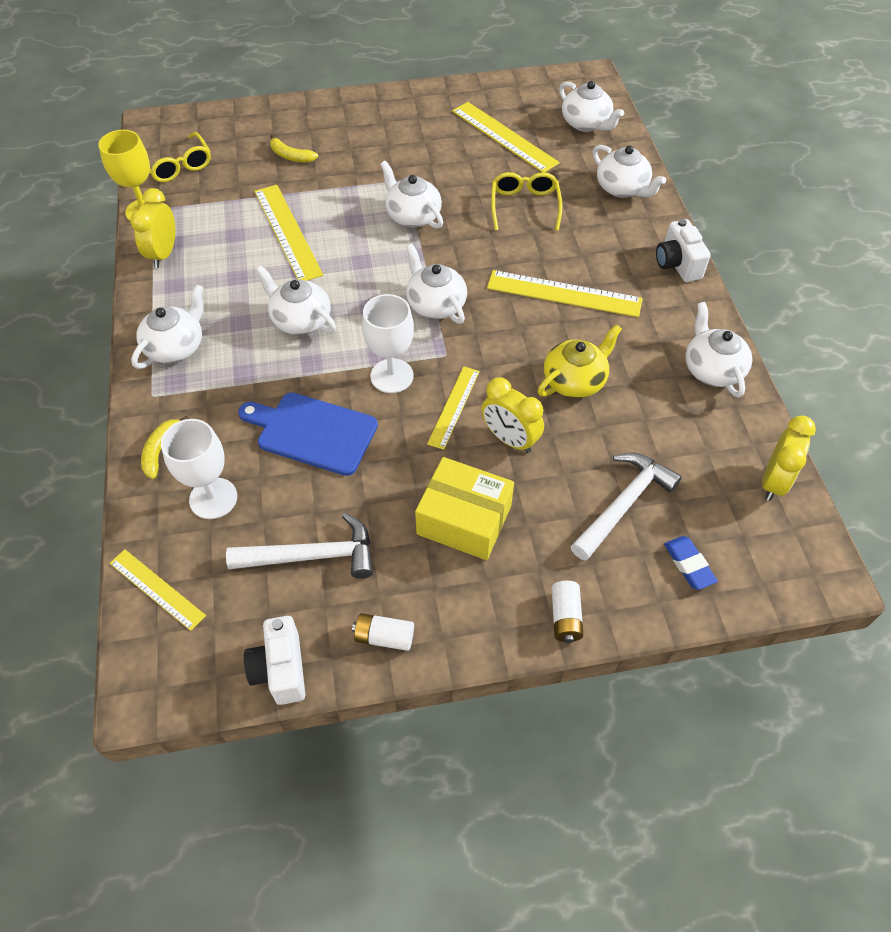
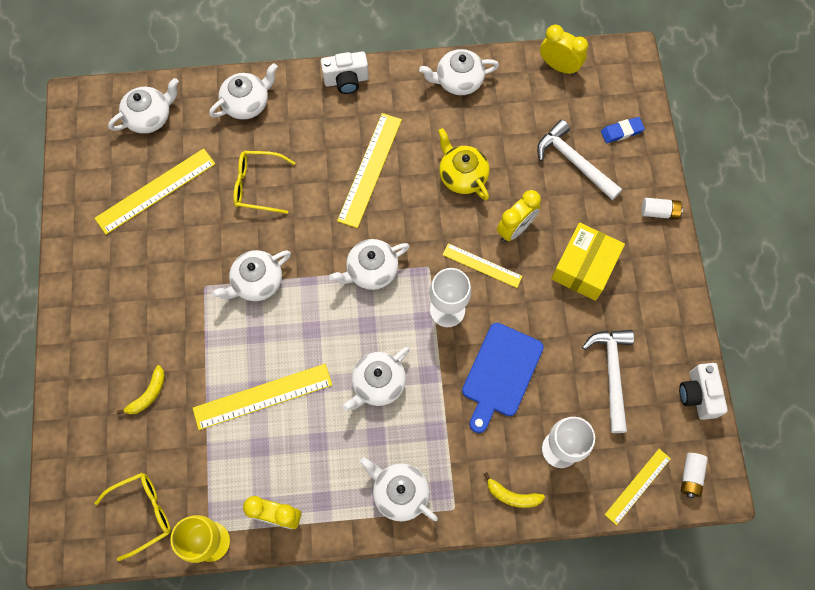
camera: 85 degrees left, 15 degrees up
white camera [244,616,305,705] -> white camera turned 90 degrees clockwise [679,363,728,420]
white battery [352,613,414,651] -> white battery moved to [681,453,708,498]

